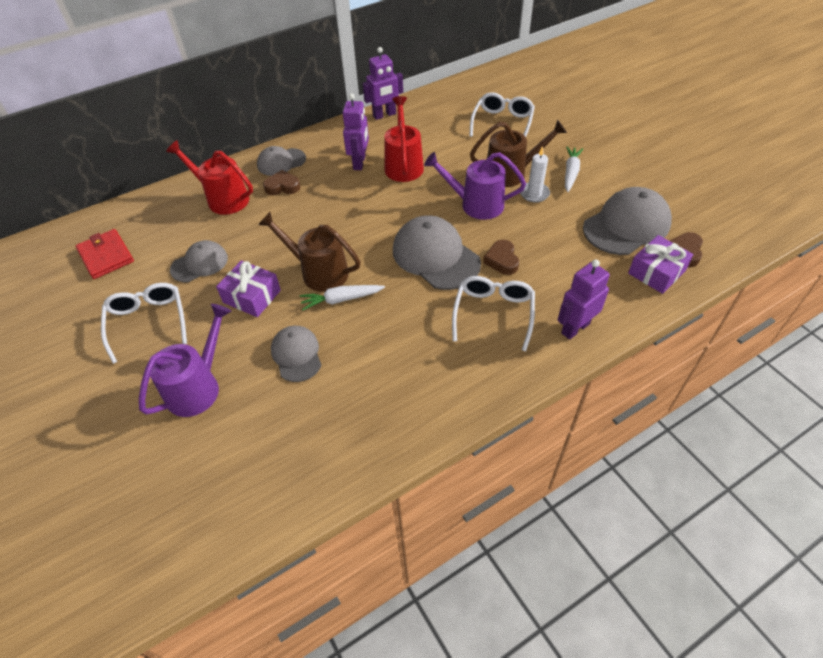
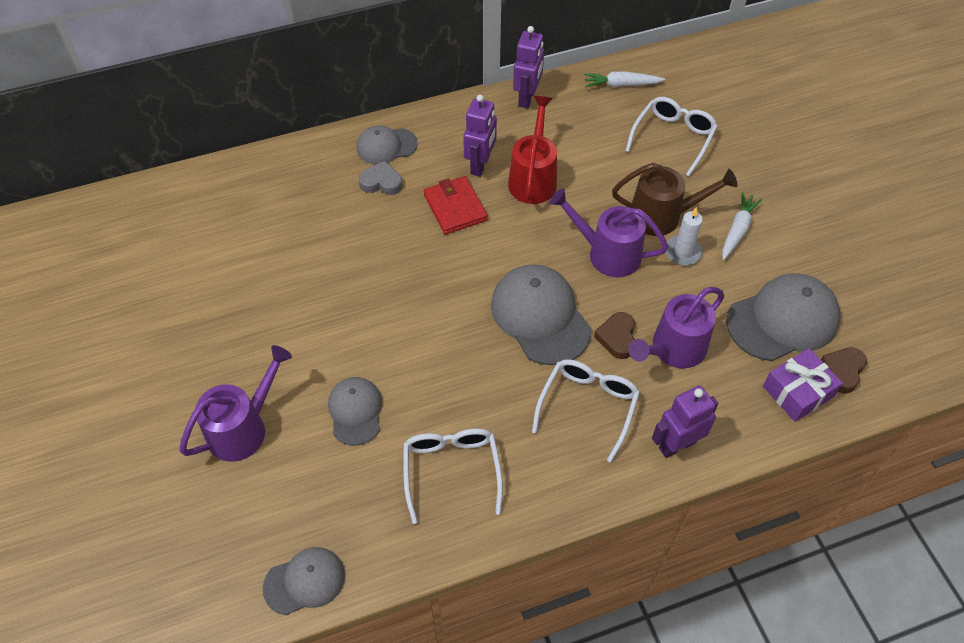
camera: 10 degrees right, 5 degrees up
red wallet [76,229,134,279] -> red wallet moved to [423,176,488,235]
white glasses [101,283,187,364] -> white glasses moved to [403,428,503,524]
red watering can [166,140,253,215] -> none
grey cap [170,240,228,282] -> grey cap moved to [262,547,345,615]
purple gift [216,260,281,317] -> none
brown watering can [258,212,360,292] -> none
brown heart [263,170,301,195] -> grey heart [358,161,403,195]
white carrot [300,285,385,310] -> white carrot moved to [584,71,665,87]
purple robot [363,47,403,120] -> purple robot turned 60 degrees counterclockwise [513,26,544,108]
none -> purple watering can [629,287,724,368]

